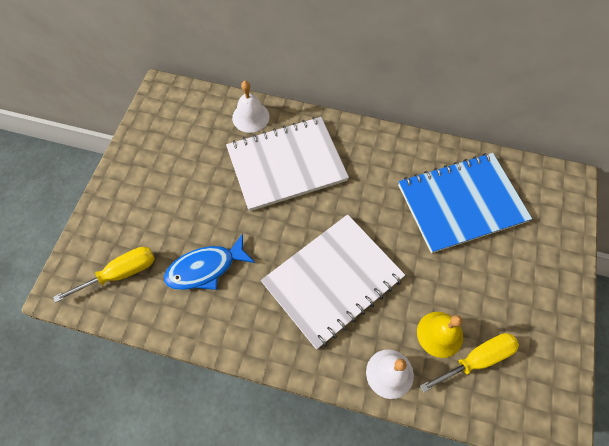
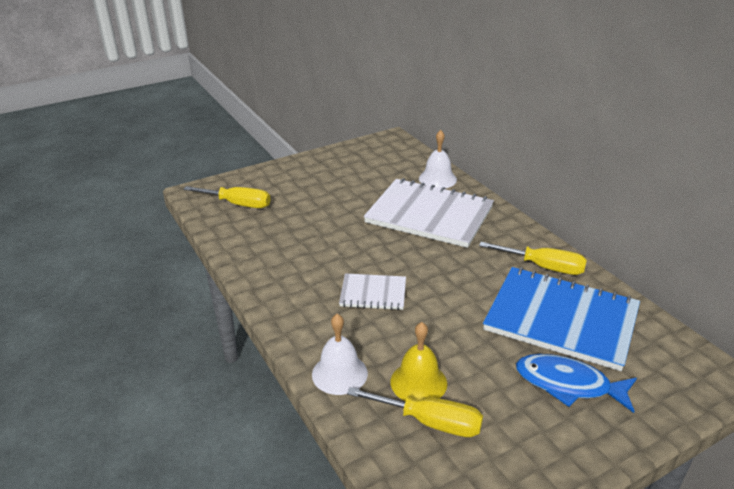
camera: 45 degrees right, 30 degrees down
blue fish [164,233,255,290] -> blue fish moved to [516,354,637,413]
white notebook [261,214,405,350] -> white notebook [339,273,406,310], size x0.50
none -> yellow screwdriver [479,242,587,275]

